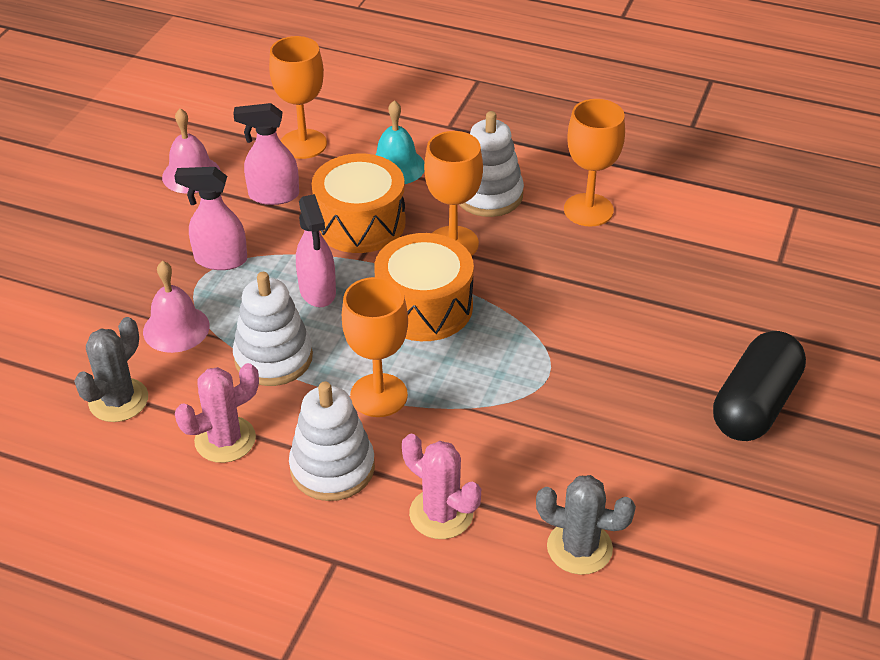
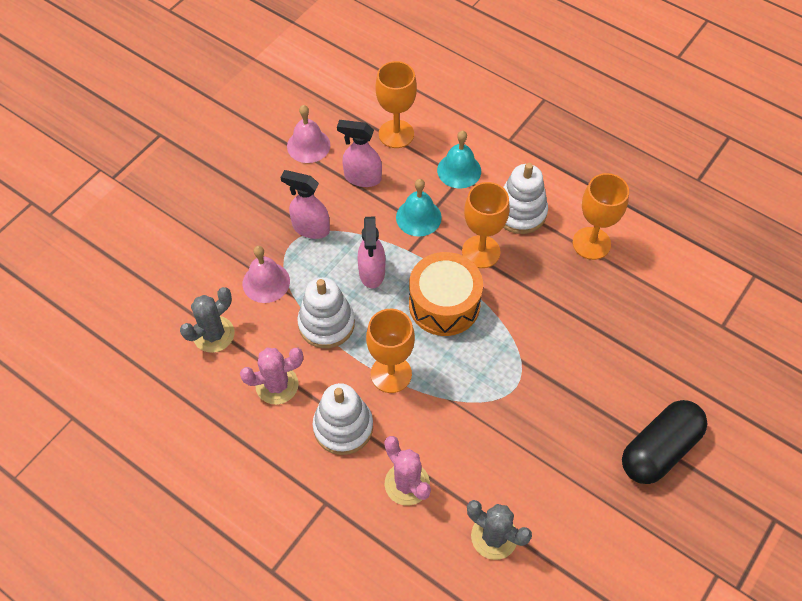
camera: 15 degrees right, 15 degrees up
orange drum [312,153,406,253] -> turquoise bell [396,179,442,237]

